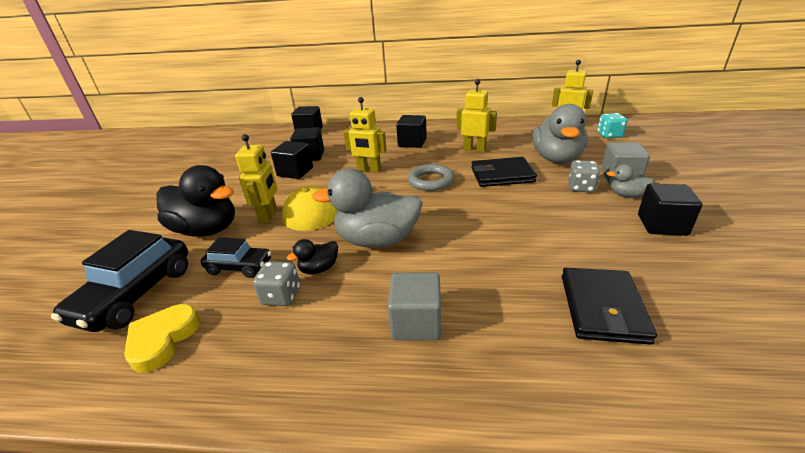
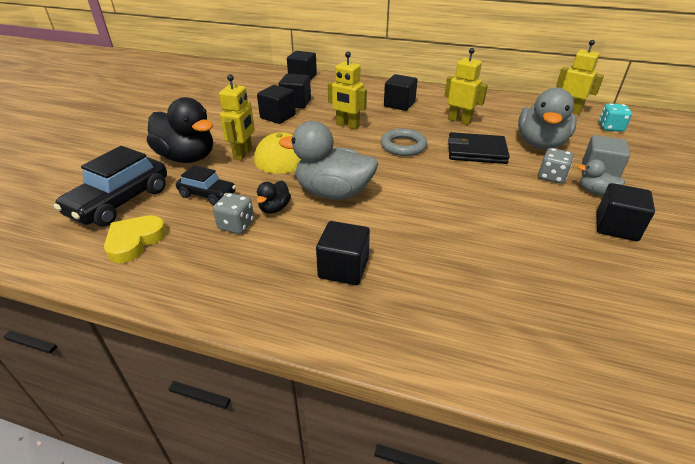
camera: 10 degrees right, 5 degrees up
black duck [287,239,338,274] -> black duck turned 45 degrees counterclockwise [256,181,291,214]
grey cube [388,272,441,340] -> black cube [316,221,370,285]
black wallet [562,268,657,345] -> none

